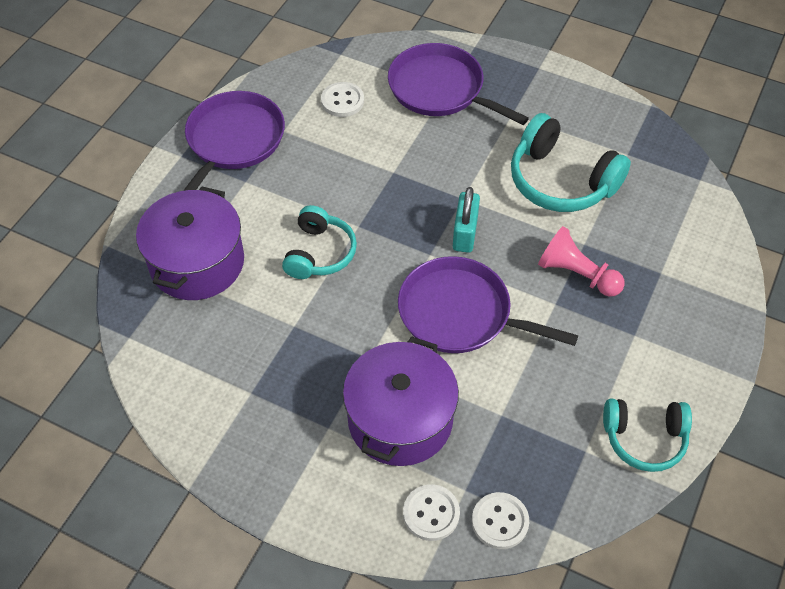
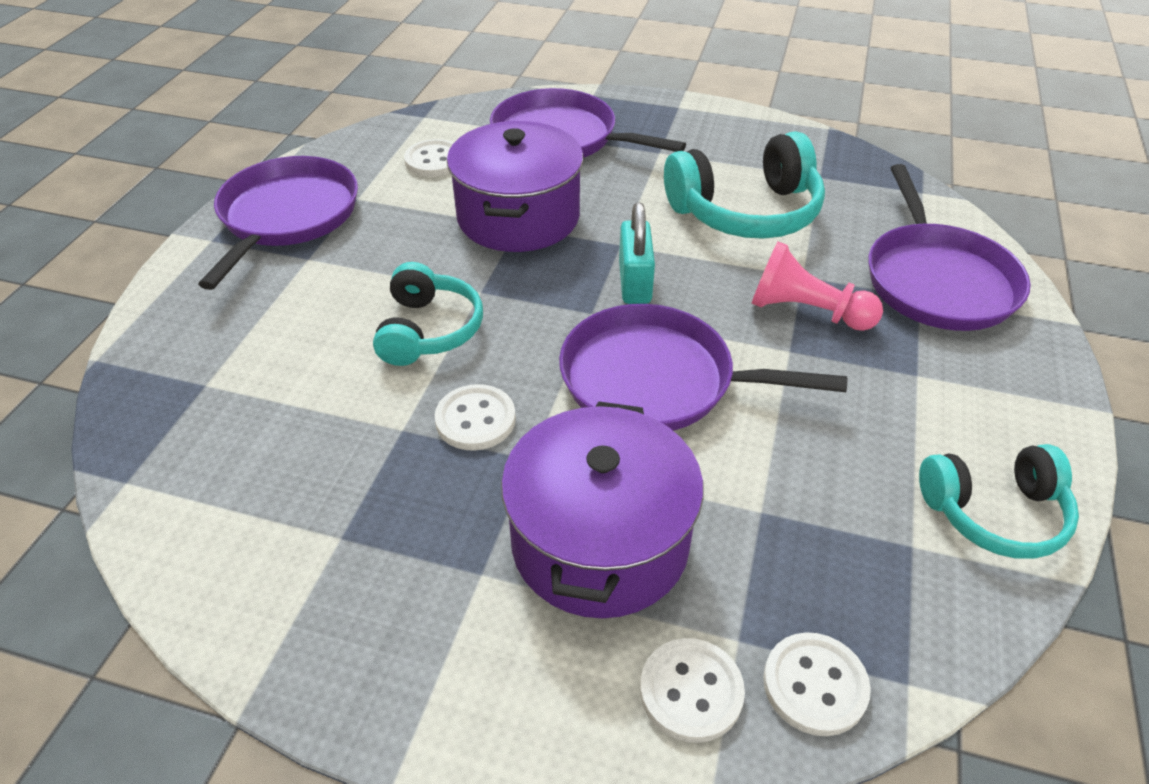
camera: 10 degrees left, 10 degrees down
purple pot [136,186,244,300] -> purple pot moved to [447,121,583,252]
turquoise headphones [511,113,631,212] -> turquoise headphones turned 45 degrees counterclockwise [664,131,825,239]
none -> white button [435,384,516,451]
none -> purple pan [868,164,1031,331]

